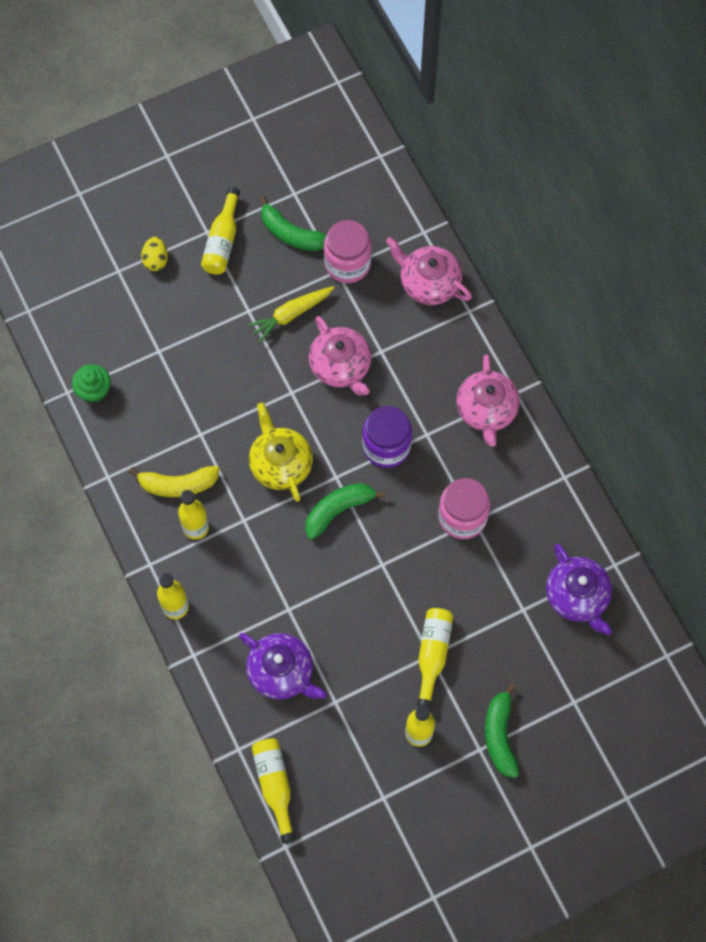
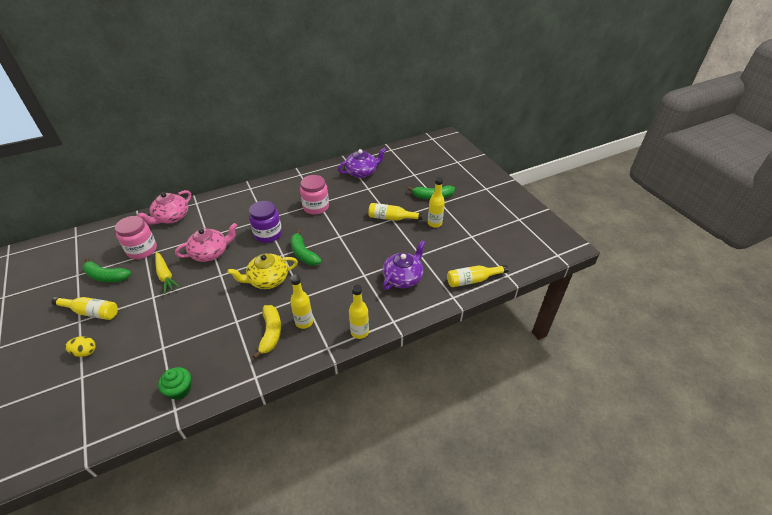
camera: 90 degrees left, 25 degrees down
green banana [260,196,327,251] -> green banana turned 75 degrees clockwise [83,258,131,282]
pink teapot [456,354,520,447] -> none

